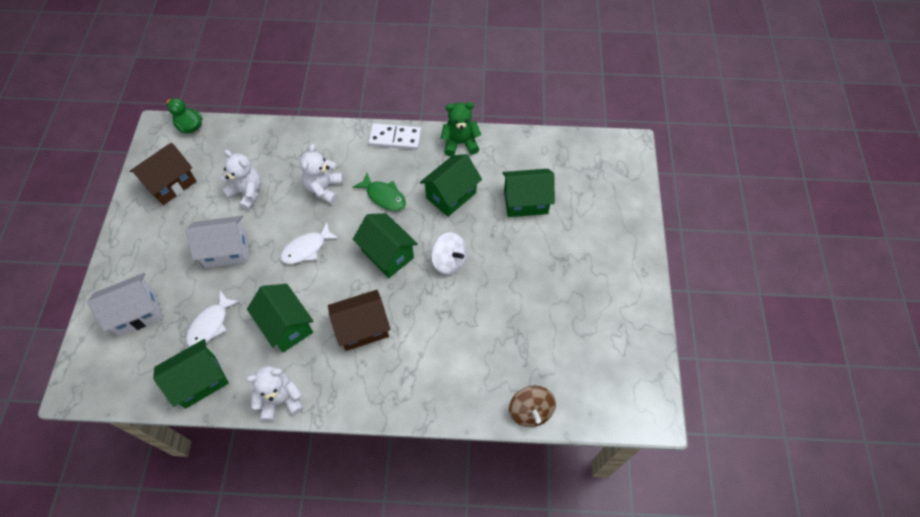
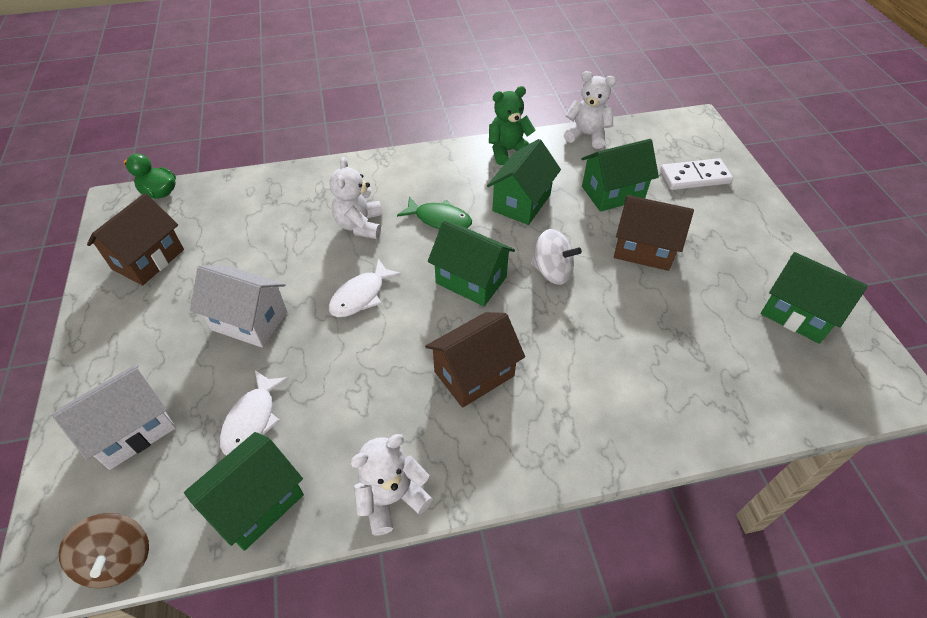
camera: 15 degrees left, 10 degrees down
white house [185,216,248,268] -> white house turned 45 degrees clockwise [190,266,287,347]
white teddy bear [221,150,261,210] -> white teddy bear moved to [564,71,616,149]
green house [247,284,313,352] -> green house moved to [761,252,868,344]
white domino [368,123,421,150] -> white domino moved to [660,158,733,190]
brown spinning top [509,386,556,427] -> brown spinning top moved to [59,513,149,588]
none -> brown house [614,195,694,271]

